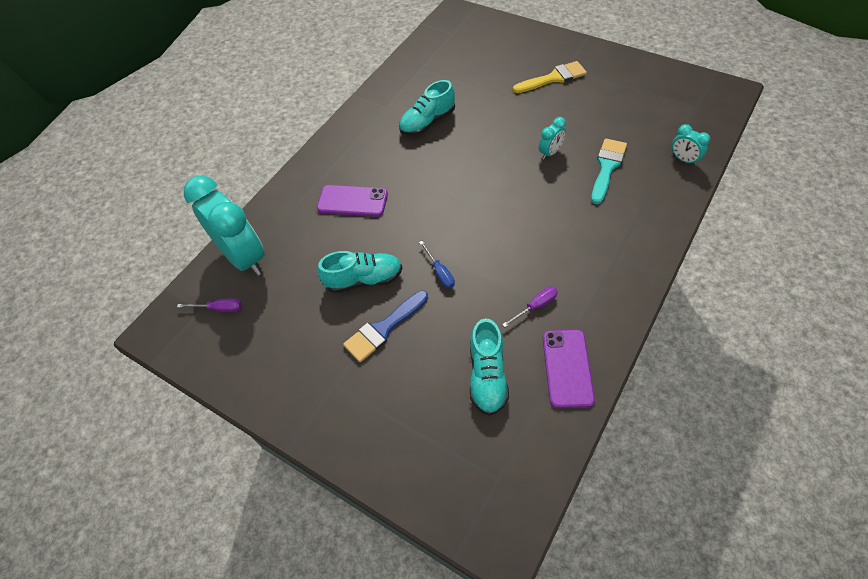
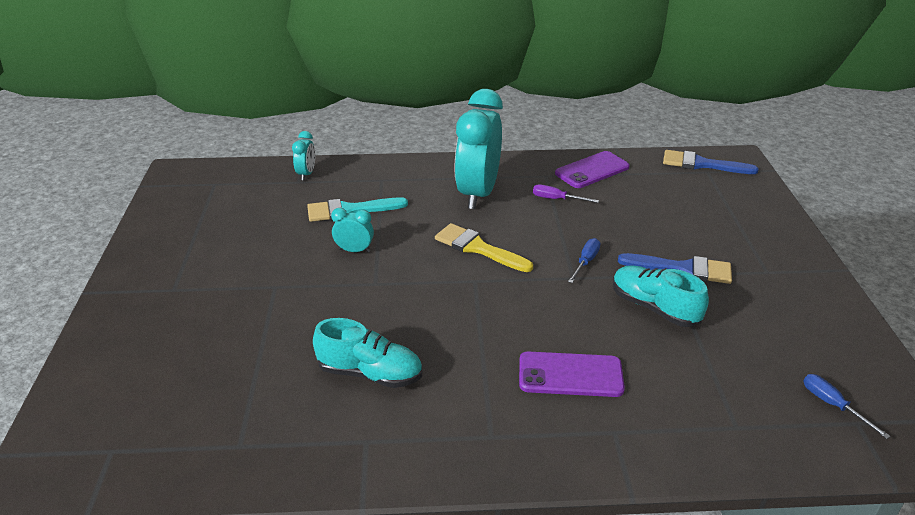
camera: 130 degrees left, 20 degrees down
purple screwdriver [177,299,242,312] -> blue screwdriver [803,374,890,439]
turquoise clock [184,176,265,276] -> turquoise clock moved to [454,89,503,209]
purple phone [317,185,388,217] -> purple phone turned 60 degrees counterclockwise [519,351,625,397]
turquoise shoe [470,318,509,416] -> none
yellow brush [513,61,587,93] -> yellow brush moved to [435,223,533,272]
none -> blue brush [663,150,759,174]

